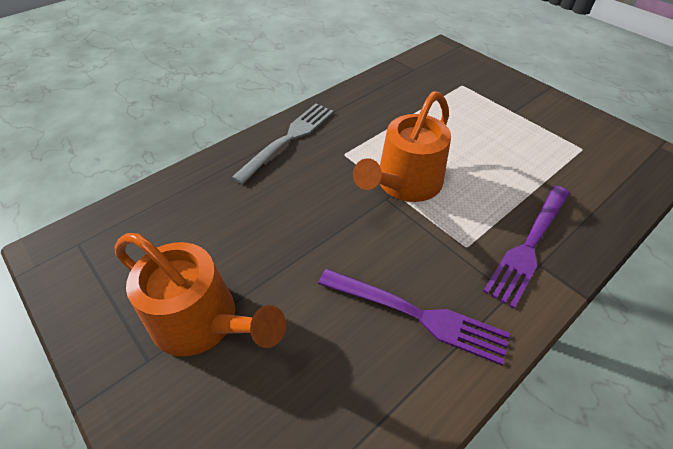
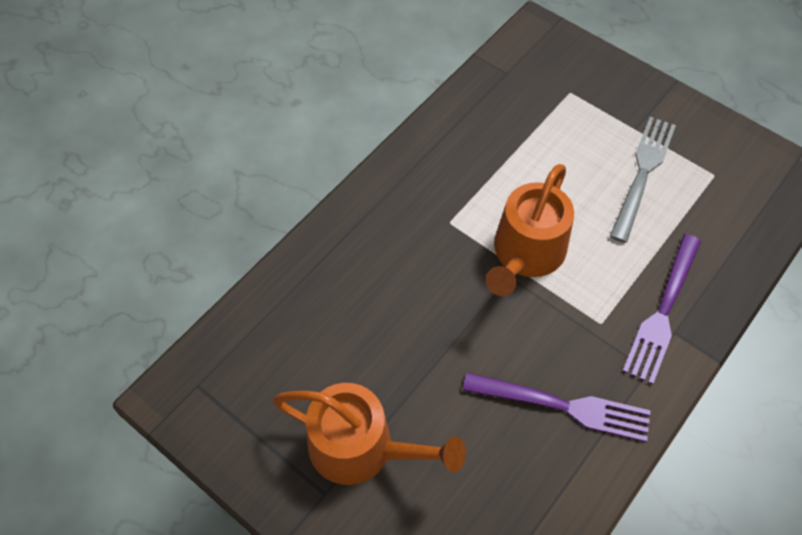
camera: 10 degrees left, 10 degrees up
grey fork [231,103,334,184] -> grey fork moved to [610,117,676,243]

